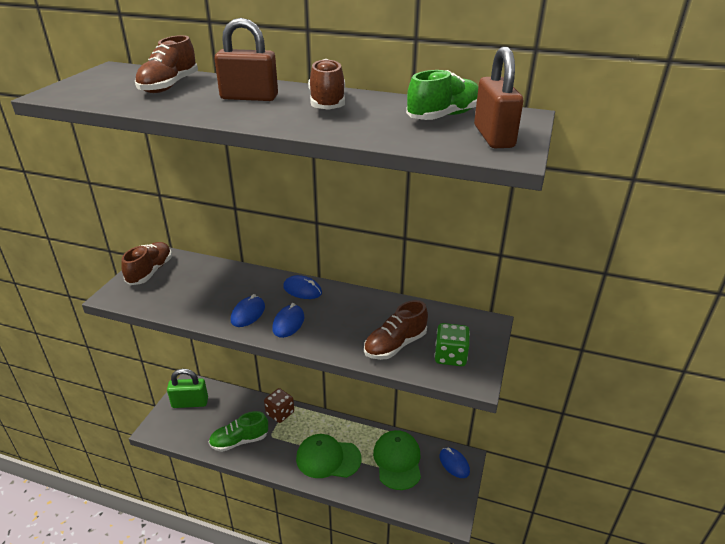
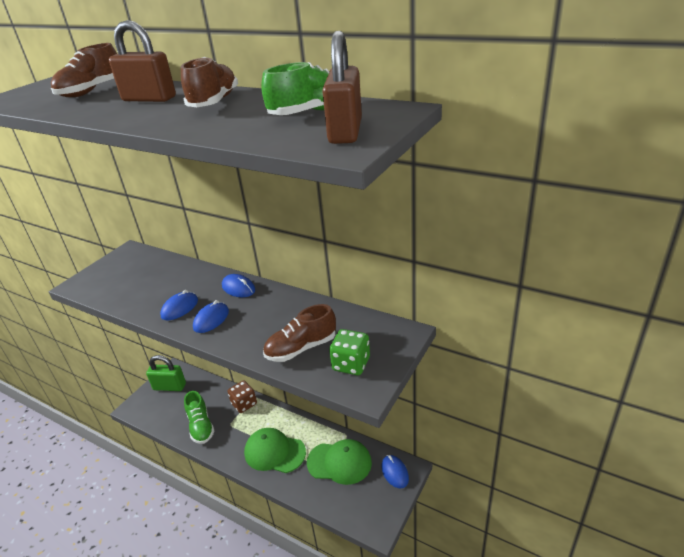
camera: 15 degrees right, 0 degrees up
brown shoe [121,242,172,285] -> none
green shoe [209,411,268,452] -> green shoe turned 105 degrees counterclockwise [184,391,215,444]
green cap [373,430,421,490] -> green cap turned 90 degrees clockwise [307,439,372,485]

